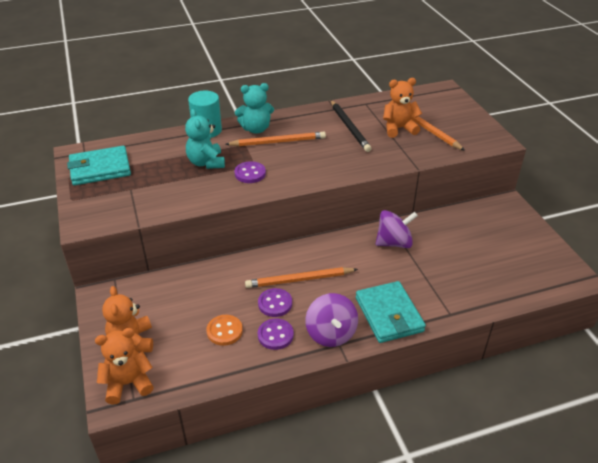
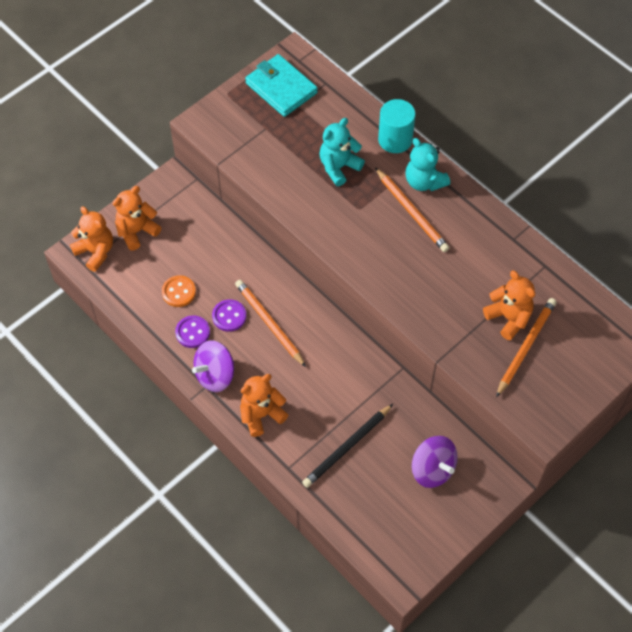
camera: 65 degrees right, 20 degrees up
purple button [234,161,266,183] -> none
black pencil [331,100,372,152] -> black pencil moved to [302,404,393,488]
turquoise wallet [356,281,426,343] -> orange teddy bear [240,374,288,437]
purple spinning top [375,210,418,248] -> purple spinning top moved to [412,436,458,488]

